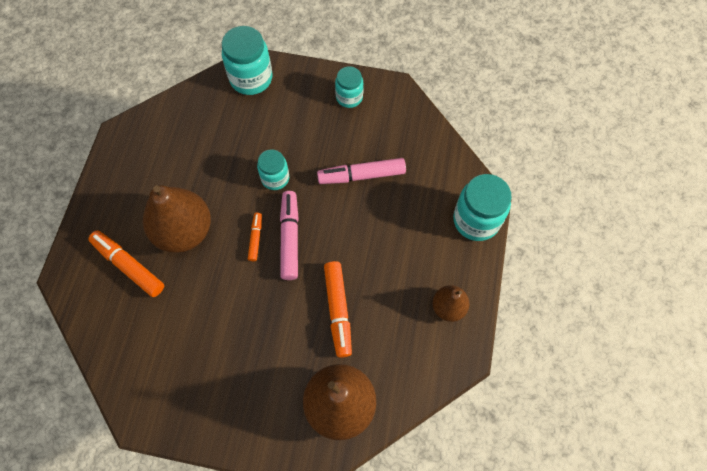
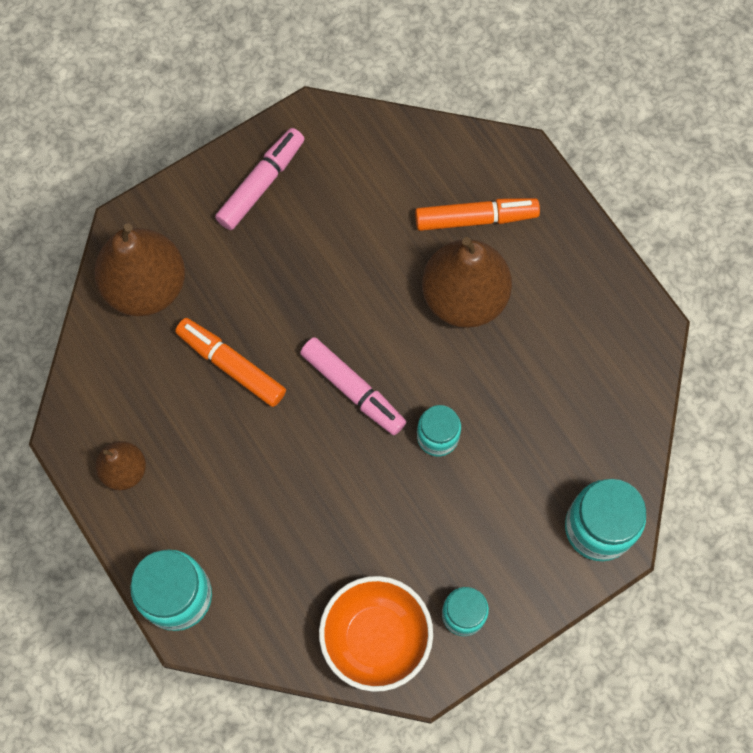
camera: 135 degrees right, 5 degrees up
orange marker [248,212,262,261] -> none
pink marker [317,158,406,184] -> pink marker moved to [215,128,305,230]
none -> orange bowl [319,576,433,692]

